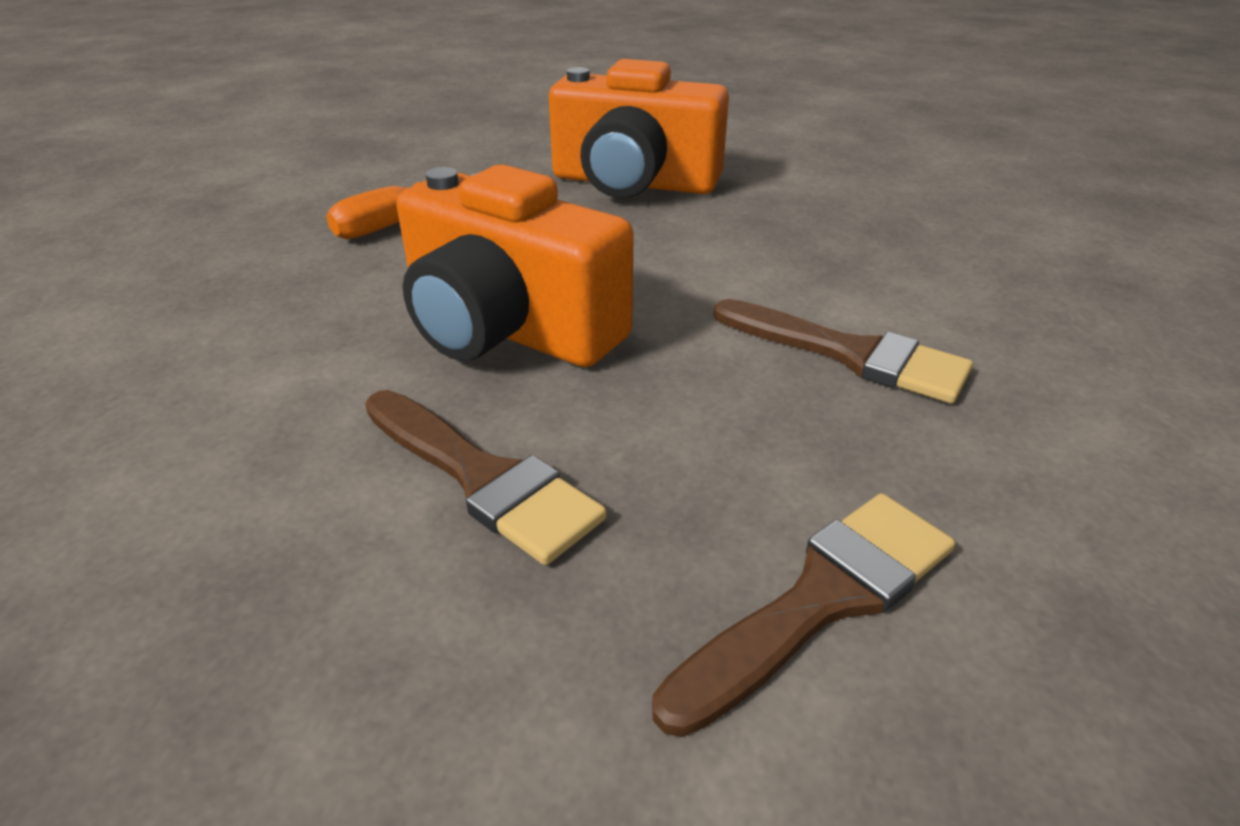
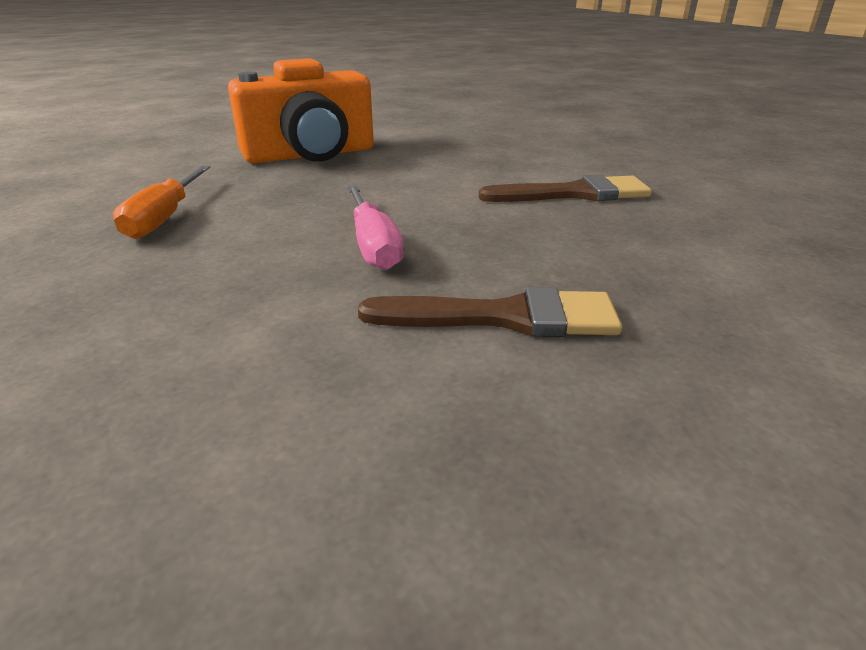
camera: 40 degrees left, 5 degrees down
orange camera [396,165,634,367] -> pink screwdriver [347,186,404,270]
brown brush [652,493,955,737] -> none

